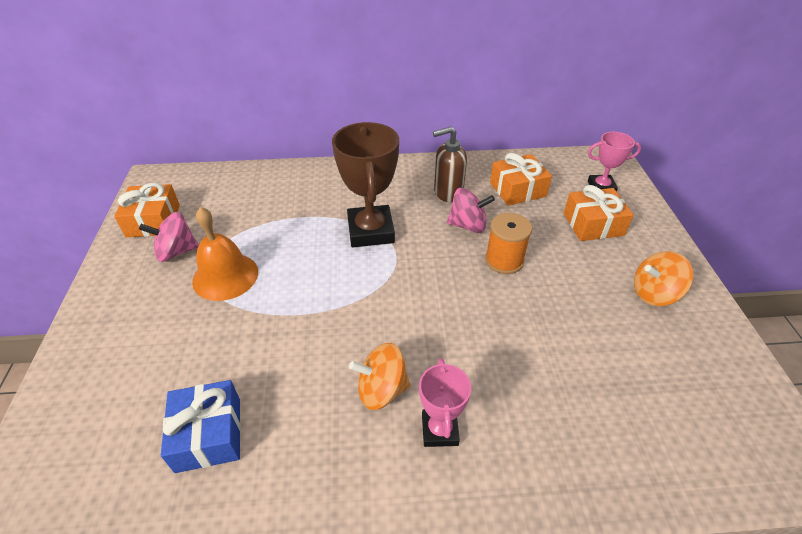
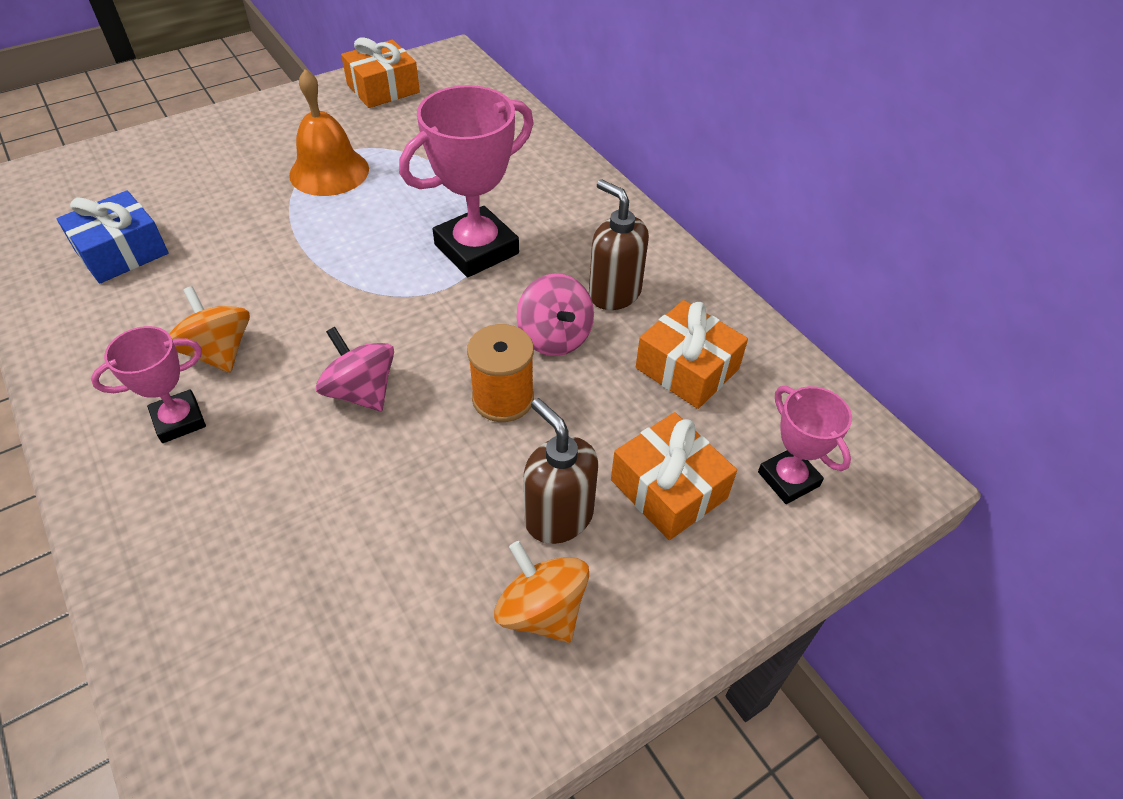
camera: 60 degrees right, 5 degrees up
pink spinning top [139,212,199,262] -> pink spinning top moved to [316,327,394,412]
brown trophy [332,122,399,247] -> pink trophy [399,85,534,277]
none -> brown soap dispenser [524,398,598,544]

